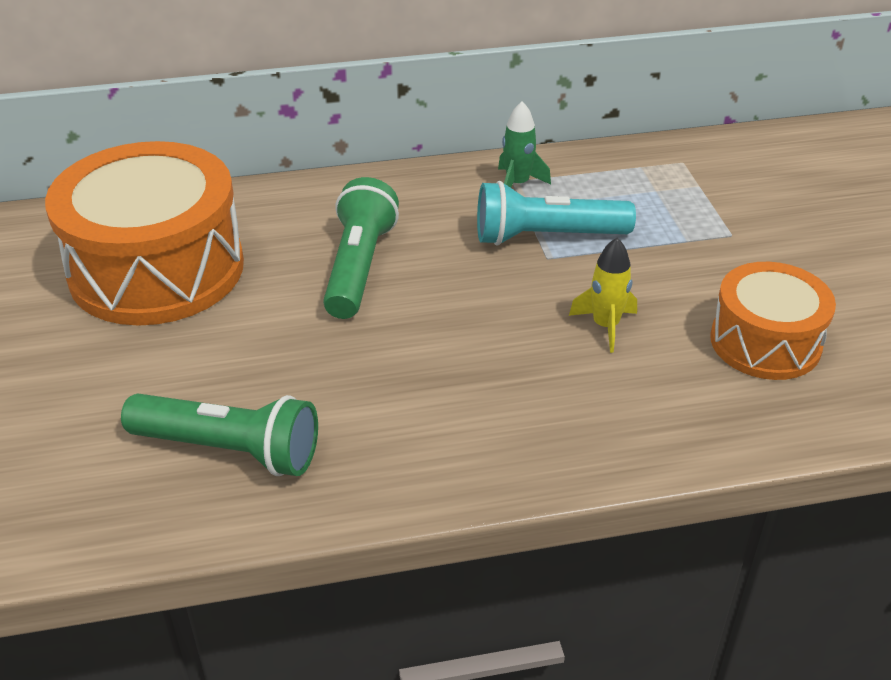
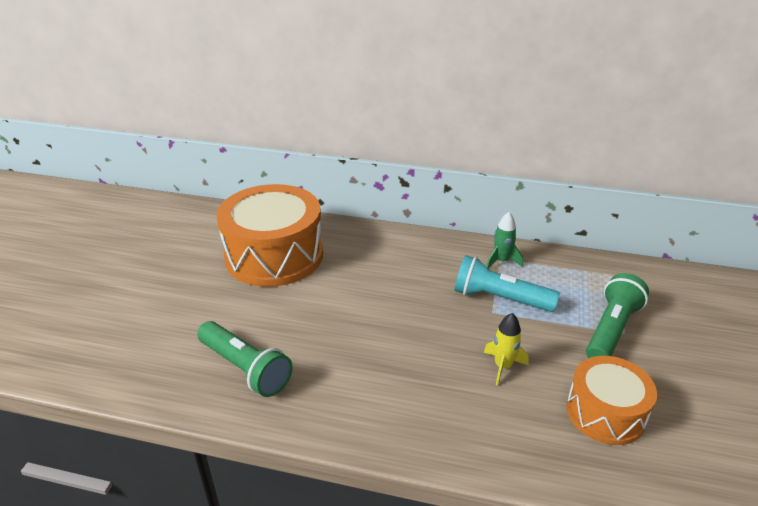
camera: 25 degrees right, 5 degrees down
green flashlight [323,177,399,319] -> green flashlight moved to [586,273,649,358]

